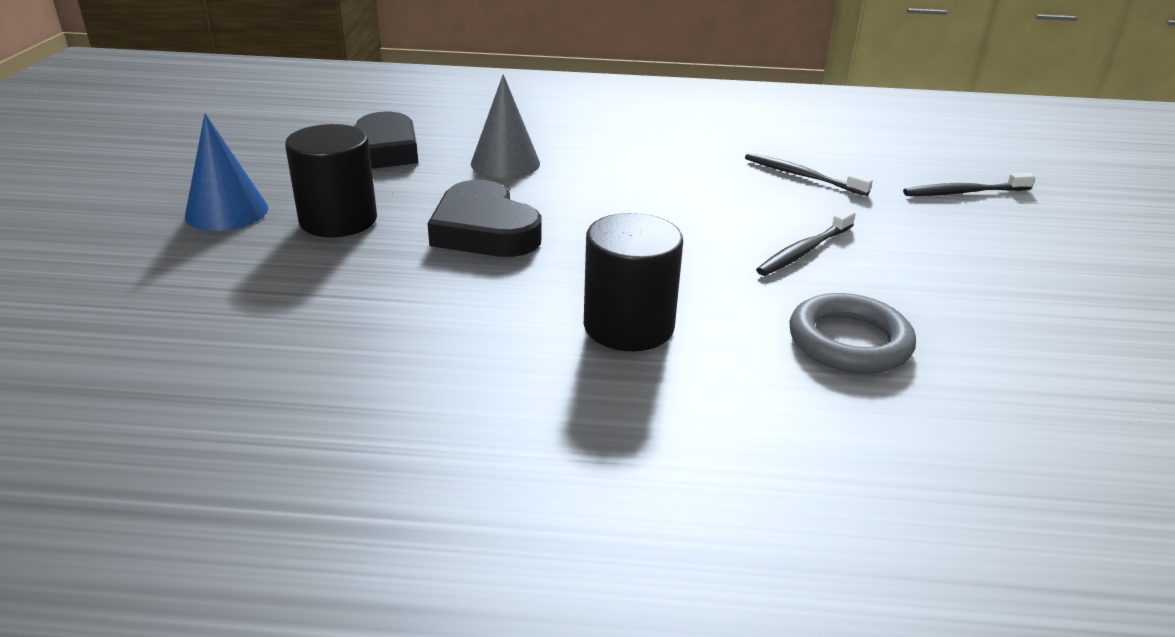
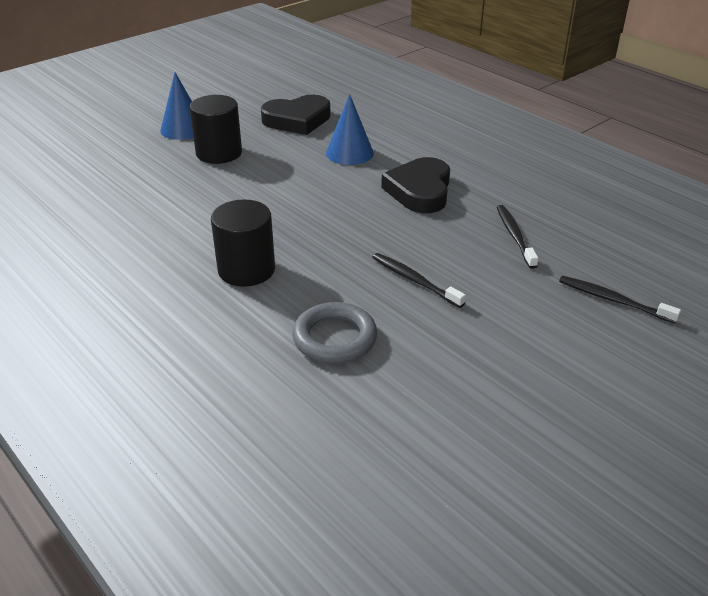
camera: 45 degrees right, 5 degrees up
black heart [427,180,542,257] -> black heart moved to [381,157,450,213]
grey cone [471,74,540,178] -> blue cone [326,94,374,165]
black toothbrush [756,209,856,276] -> black toothbrush turned 45 degrees clockwise [372,253,466,308]

